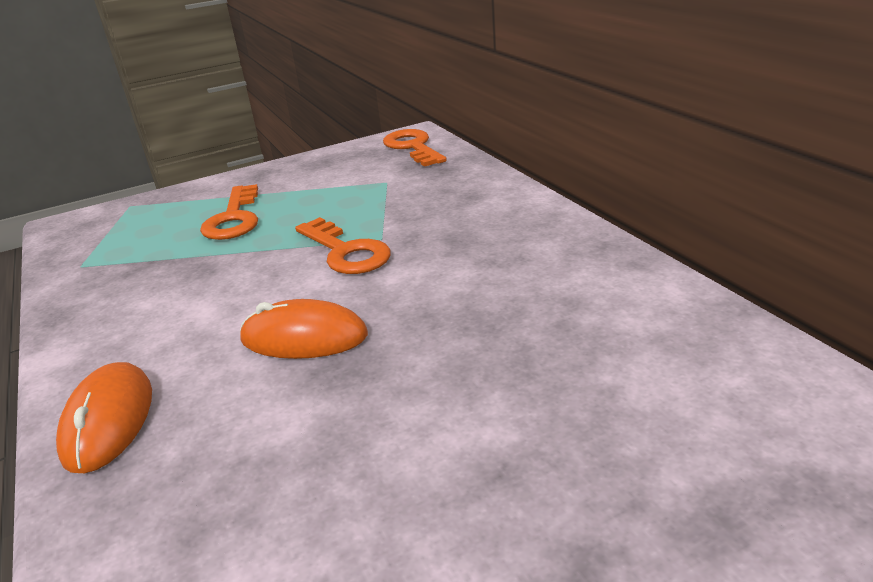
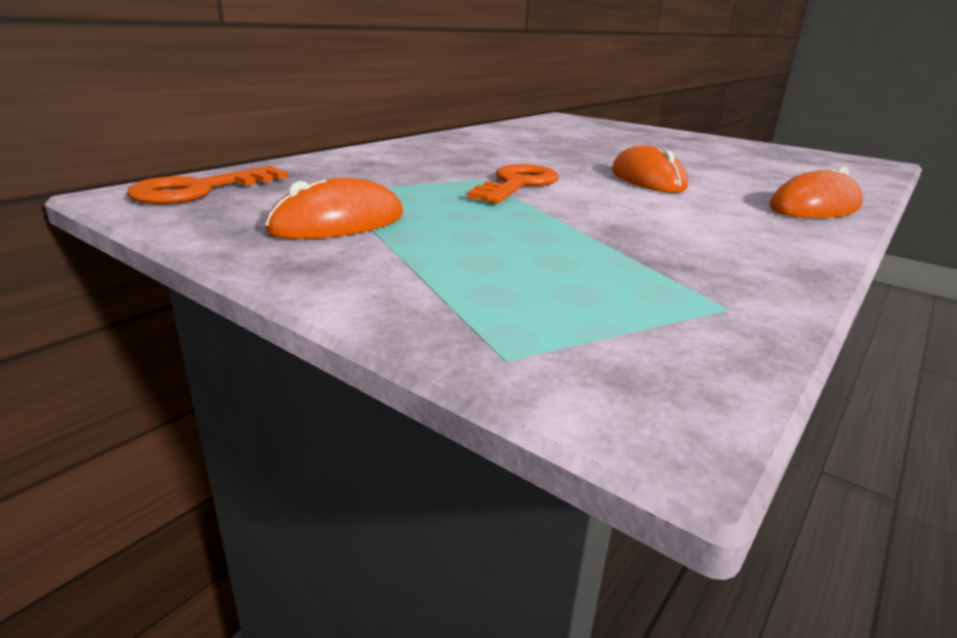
camera: 120 degrees left, 5 degrees down
orange key [200,184,258,240] -> none
none -> orange mouse [265,178,403,239]

